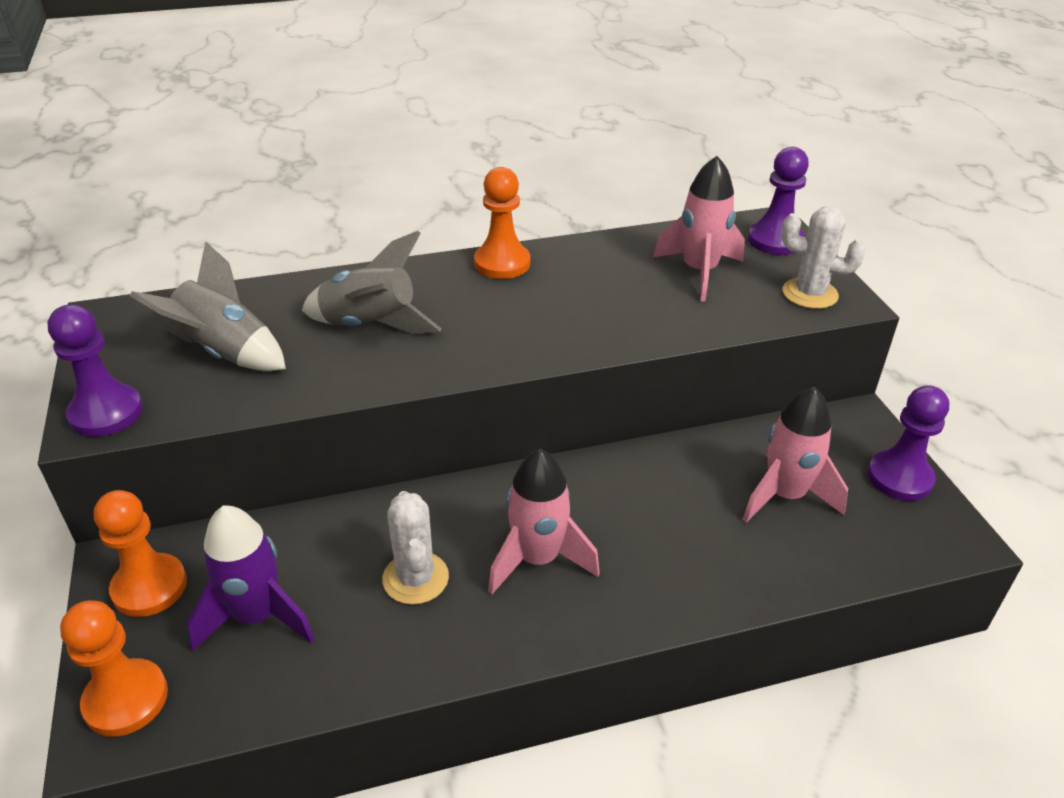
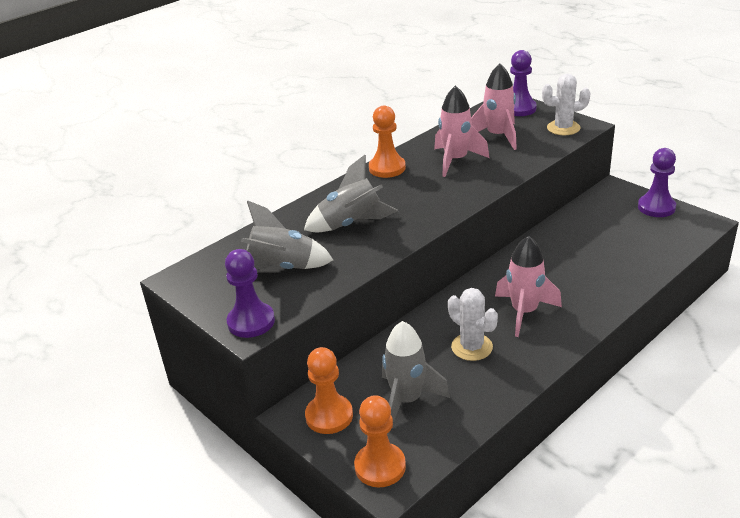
camera: 25 degrees left, 5 degrees down
purple rocket [187,505,315,651] -> grey rocket [382,321,450,431]
pink rocket [742,387,848,523] -> pink rocket moved to [434,85,489,177]

